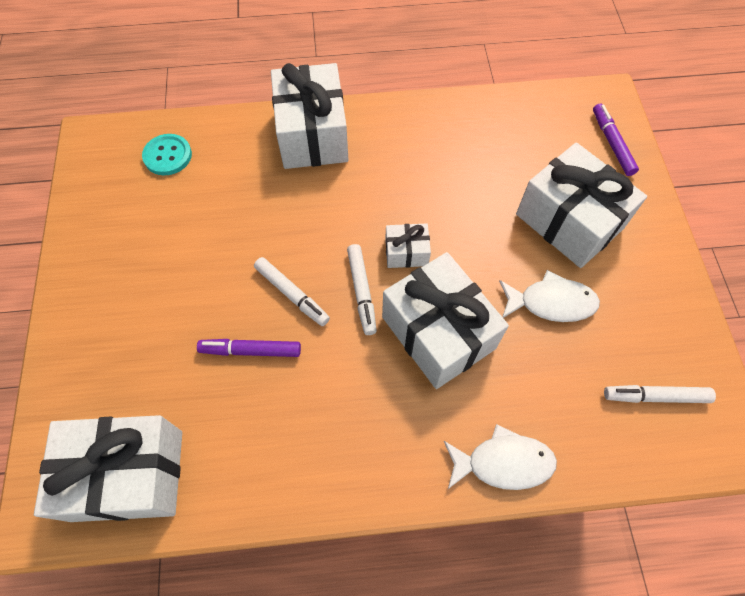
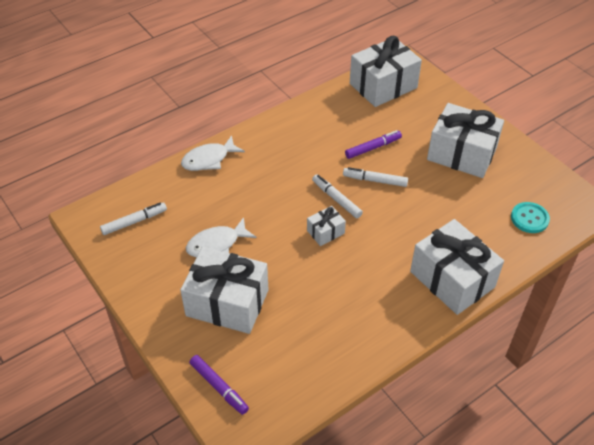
camera: 150 degrees right, 15 degrees down
white gift [382,252,509,389] -> white gift moved to [427,103,504,178]

